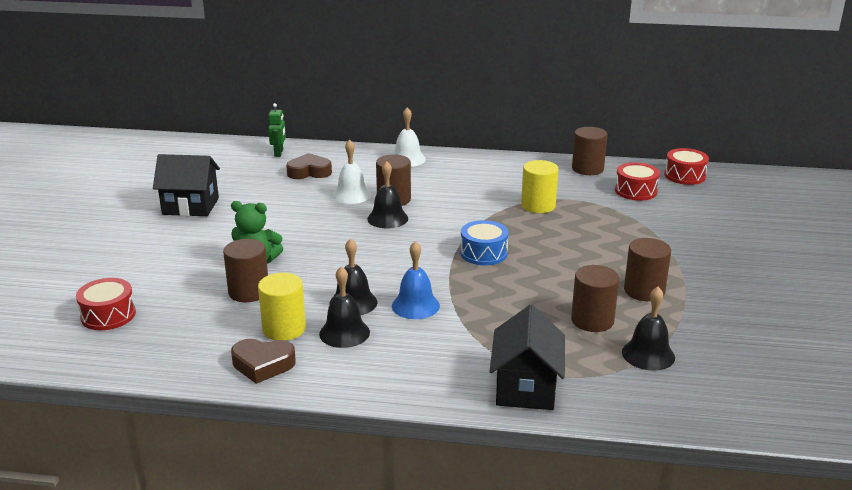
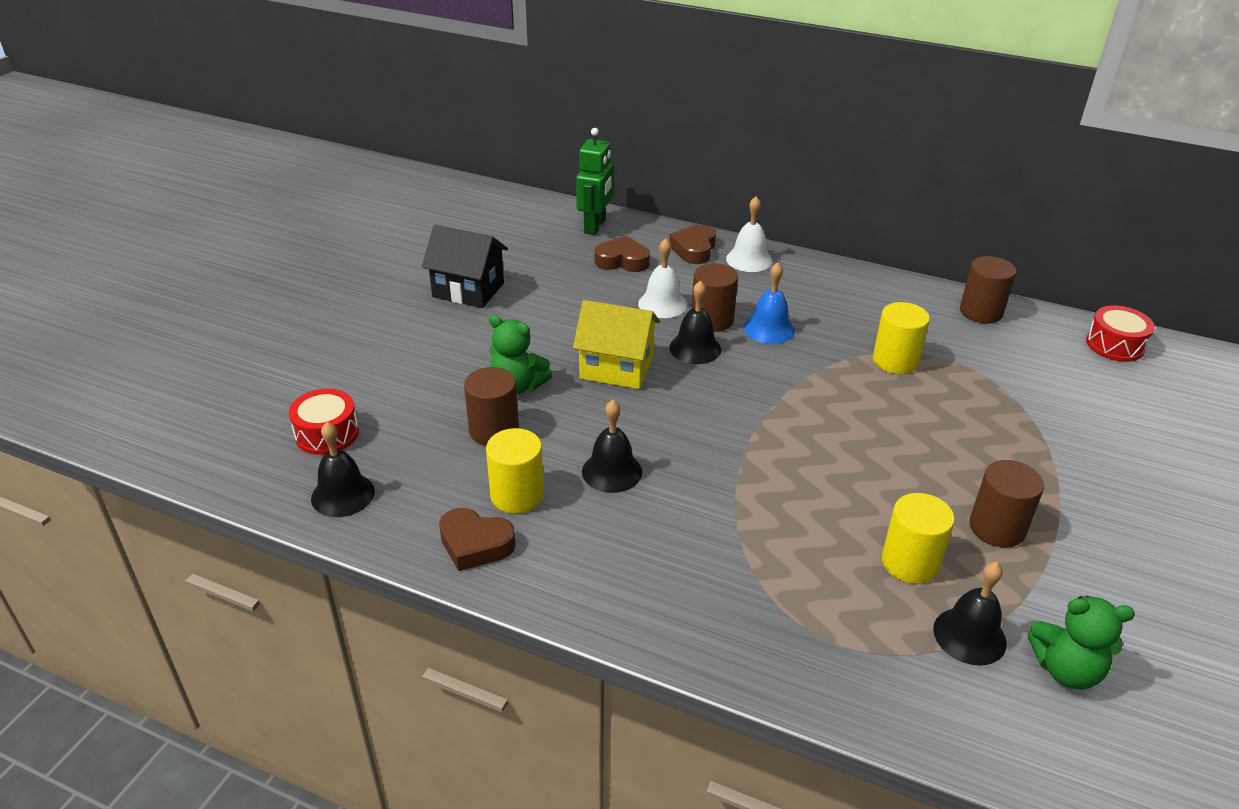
camera: 15 degrees right, 10 degrees up
green robot [268,103,286,157] -> green robot [576,128,613,235], size x1.60
black bell [319,266,370,348] -> black bell moved to [311,422,375,517]
blue bell [392,241,440,319] -> blue bell moved to [744,262,795,344]
blue drum [460,220,509,265] -> none
black house [490,305,565,410] -> none
brown cylinder [571,265,619,332] -> yellow cylinder [882,493,955,584]
red drum [615,162,660,201] -> none
none -> yellow house [573,300,660,389]
none -> brown heart [669,225,716,264]
none -> green teddy bear [1028,596,1135,689]

